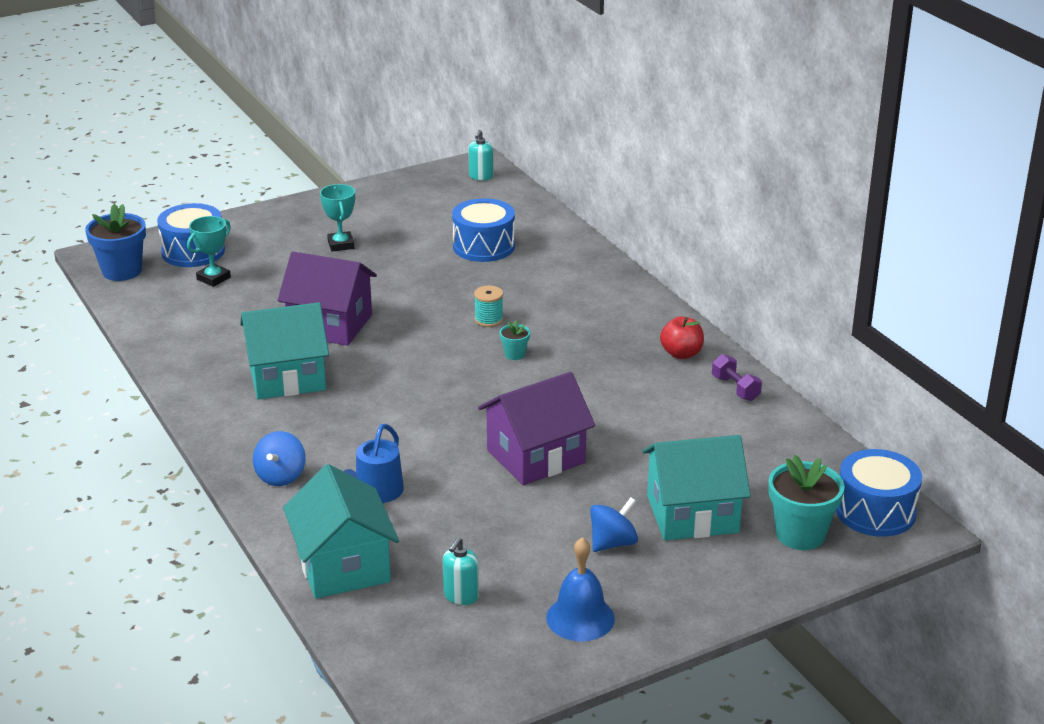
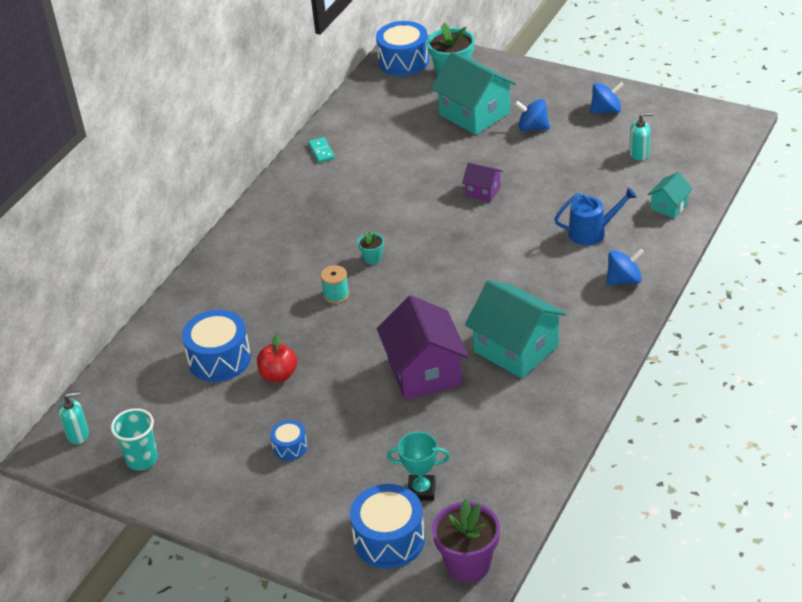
camera: 120 degrees left, 10 degrees up
blue flower pot [85,204,146,281] -> purple flower pot [432,499,500,582]
turquoise house [283,464,399,598] -> turquoise house [648,172,693,218], size x0.50
turquoise trophy [320,184,355,252] -> blue drum [270,420,308,461]
purple house [478,372,595,485] -> purple house [462,162,503,202], size x0.50
blue bell [546,537,615,641] -> blue spinning top [590,82,624,114]
red apple [660,316,704,359] -> red apple moved to [257,334,297,382]
purple dumbbell [712,354,762,401] -> turquoise domino [308,137,335,163]
none -> turquoise cup [111,408,158,470]

